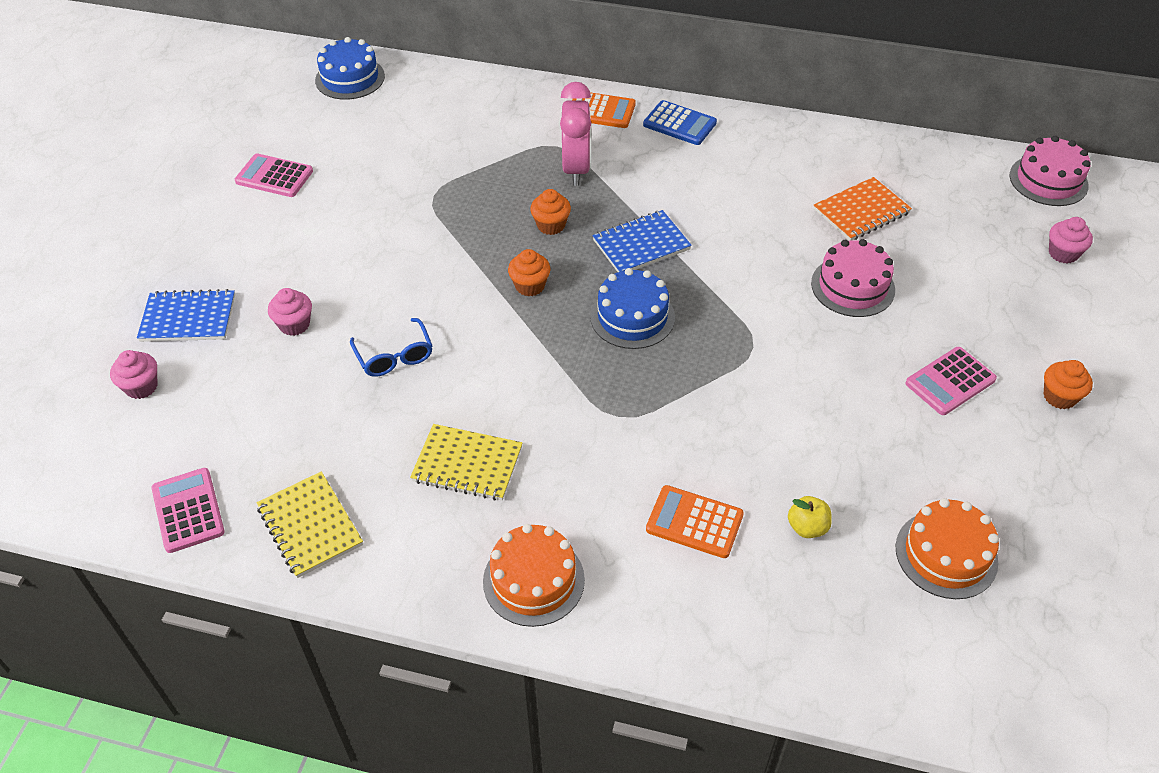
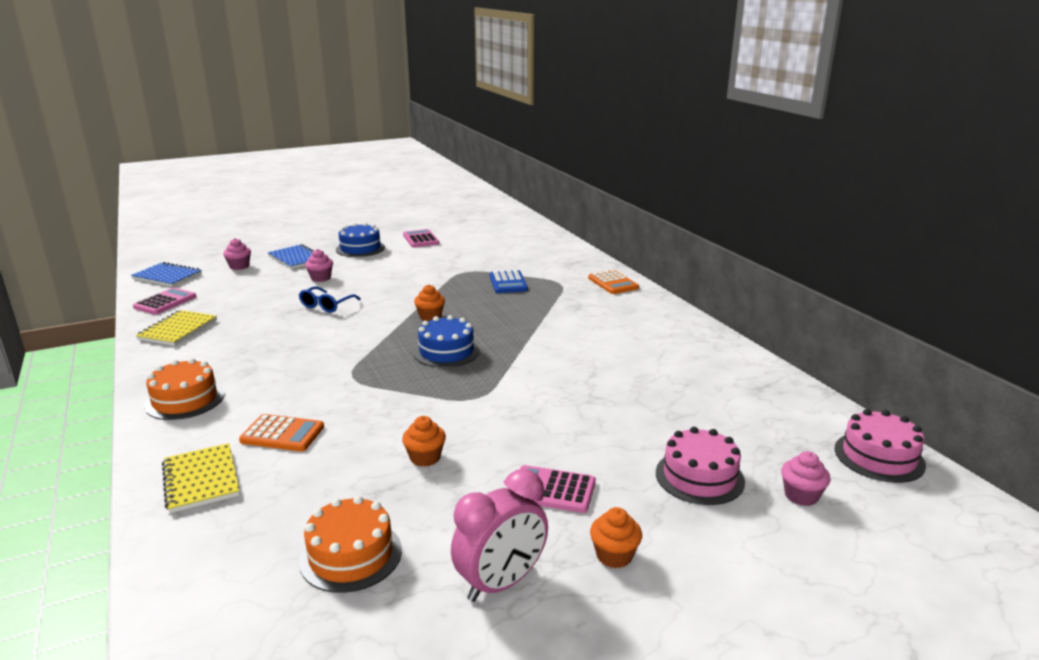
camera: 50 degrees right, 25 degrees down
blue cake [315,37,385,100] -> blue cake moved to [336,223,385,257]
yellow notebook [410,424,522,501] -> yellow notebook moved to [162,443,240,513]
orange cupcake [530,189,571,235] -> orange cupcake moved to [402,416,446,467]
pink clock [560,82,591,186] -> pink clock moved to [451,469,548,602]
blue notebook [592,210,692,272] -> blue notebook moved to [131,262,202,287]
blue calculator [643,100,717,145] -> blue calculator moved to [490,270,528,293]
orange calculator [646,485,744,558] -> orange calculator turned 120 degrees clockwise [239,414,324,451]
yellow apple [788,496,832,538] -> none
pink cake [811,239,895,317] -> pink cake moved to [656,427,745,505]
orange notebook [814,177,912,241] -> none

